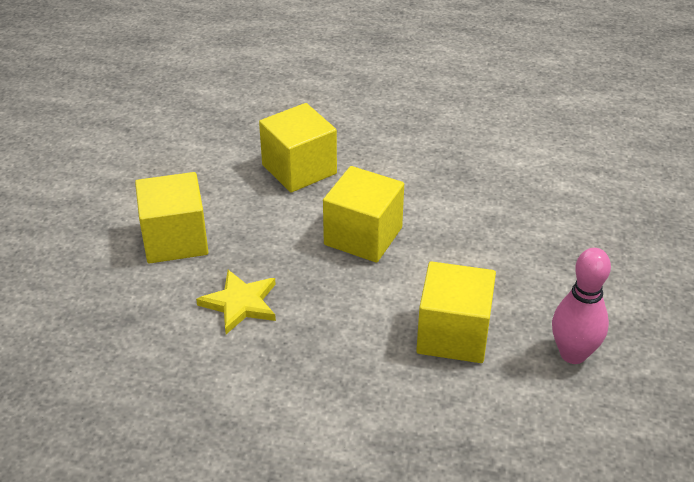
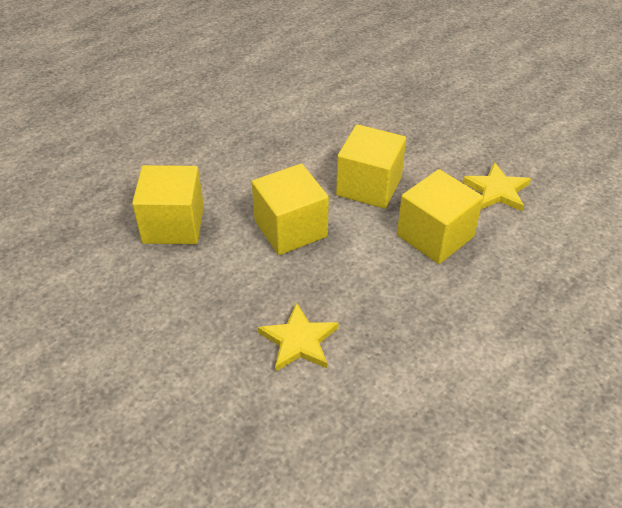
camera: 55 degrees left, 5 degrees up
yellow cube [135,172,208,263] -> yellow cube moved to [336,124,406,209]
pink bowling pin [552,248,611,364] -> yellow star [462,162,531,211]

